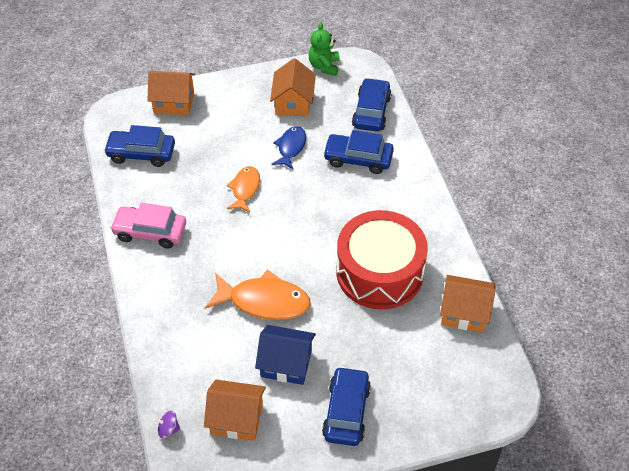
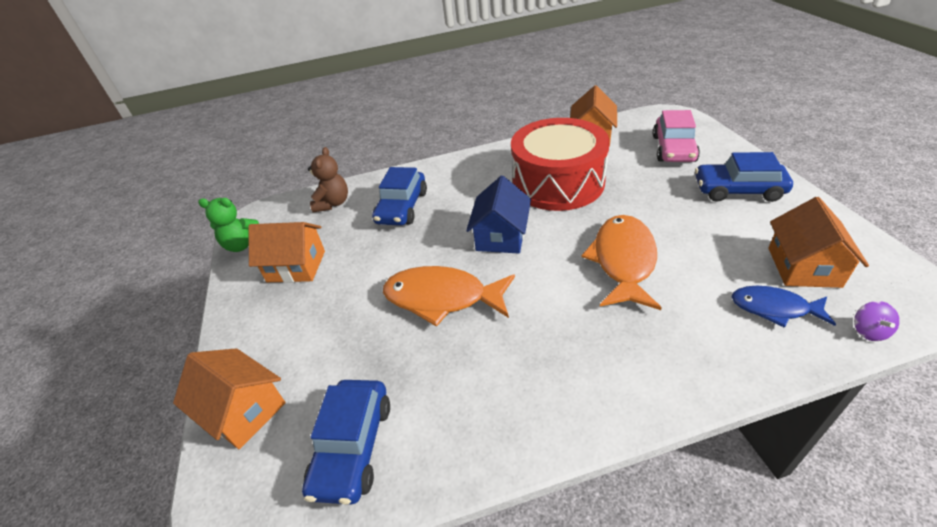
camera: 85 degrees left, 10 degrees down
pink car [110,203,186,249] -> pink car moved to [653,110,700,162]
orange house [147,71,195,115] -> orange house turned 60 degrees counterclockwise [173,348,286,449]
orange fish [226,166,260,212] -> orange fish [383,266,515,327], size x1.65
blue house [255,325,316,385] -> blue house moved to [466,176,531,253]
blue fish [272,126,306,170] -> blue fish moved to [732,286,836,328]
blue car [352,78,392,132] -> brown teddy bear [308,147,348,212]

